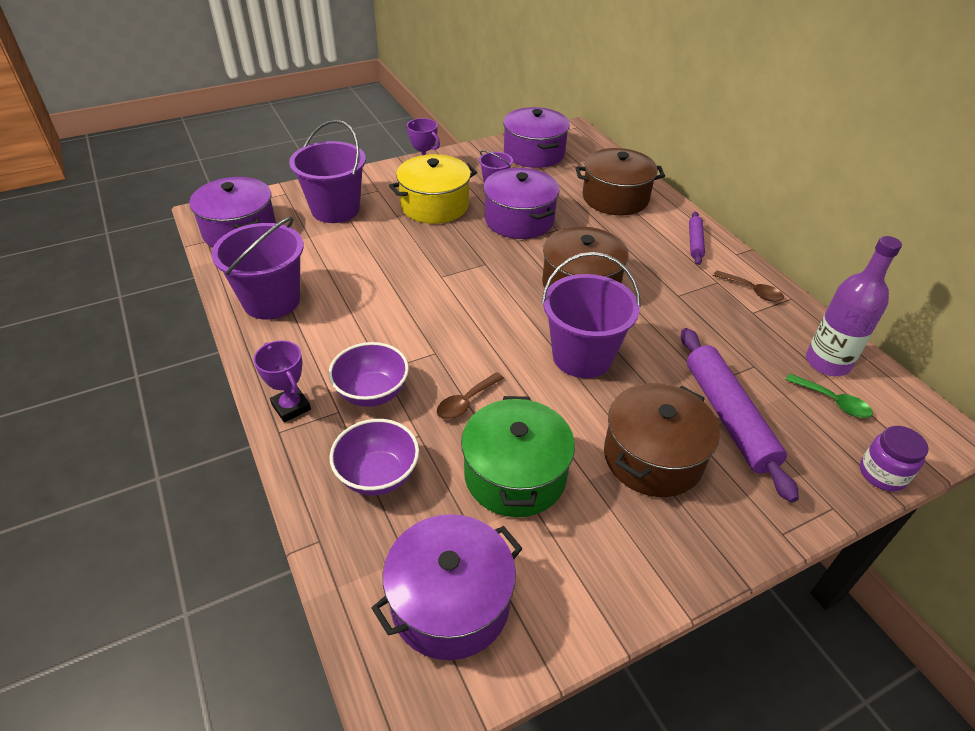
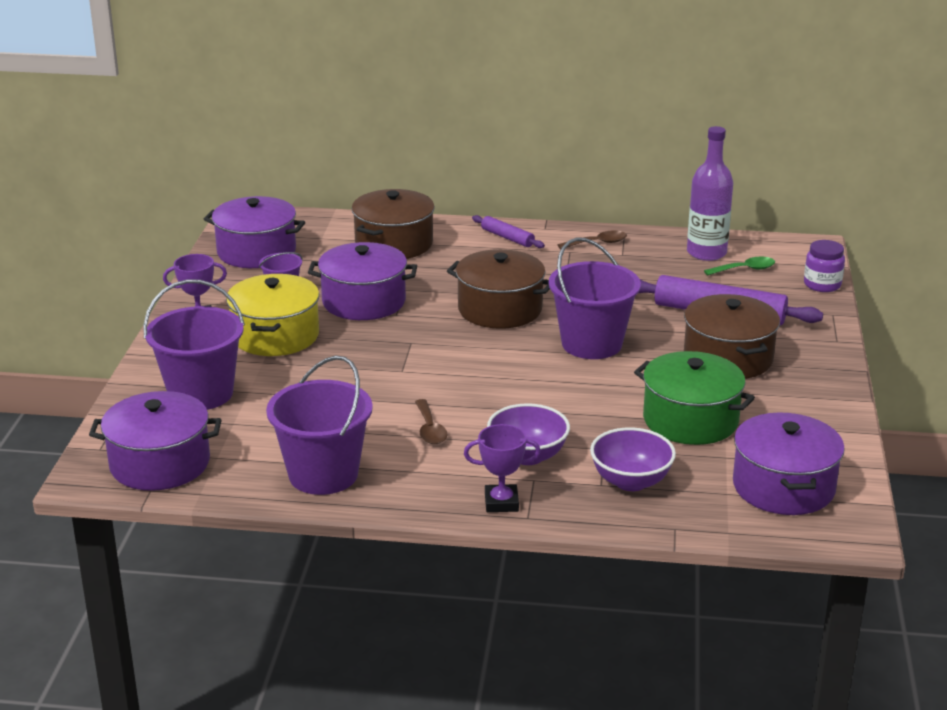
camera: 55 degrees left, 15 degrees down
brown spoon [437,372,504,420] -> brown spoon moved to [415,399,448,444]

